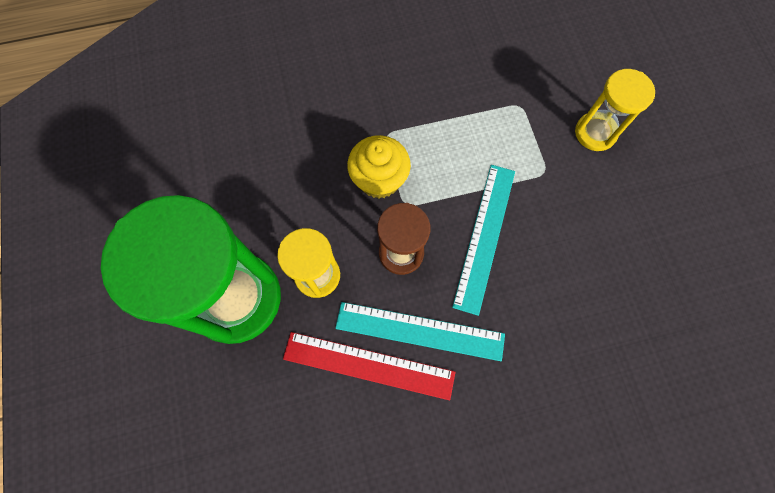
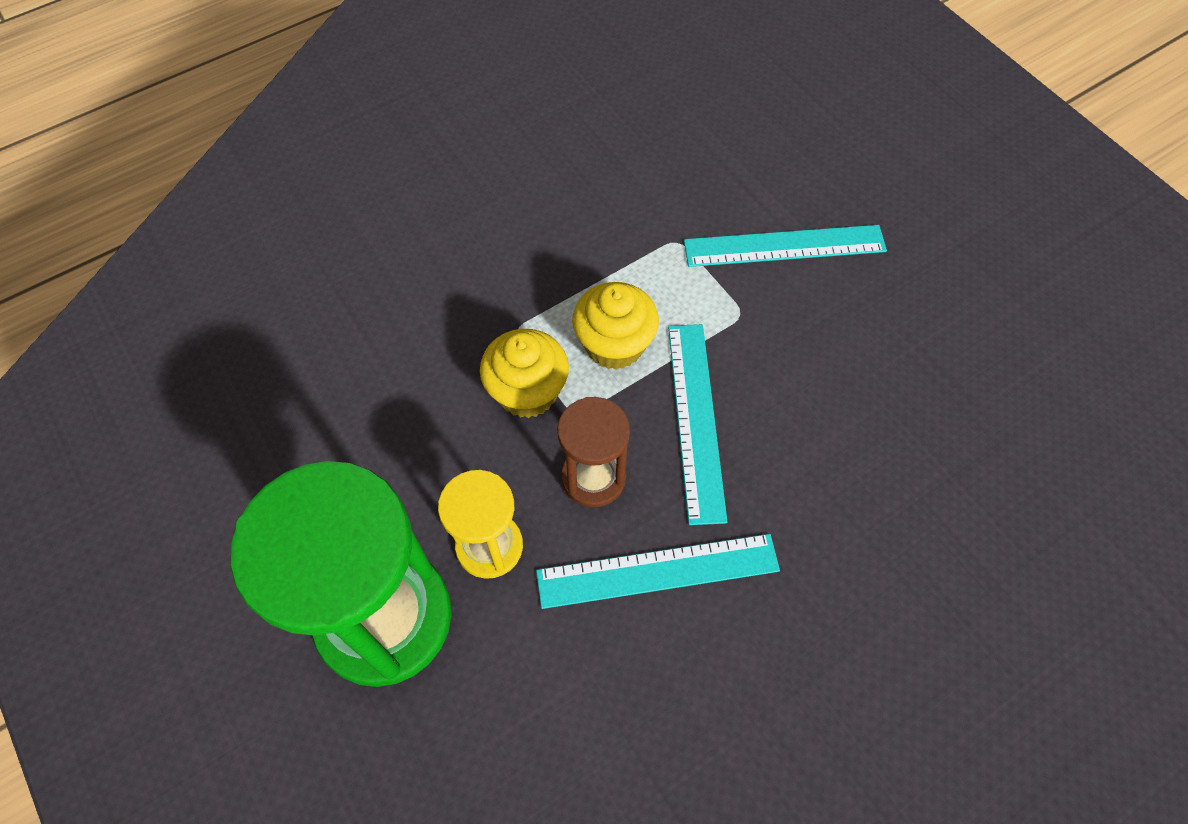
camera: 20 degrees left, 10 degrees down
red ruler [283,332,455,400] -> none
yellow hourglass [575,69,655,151] -> turquoise ruler [684,225,887,267]
none -> yellow cupcake [572,282,659,370]

